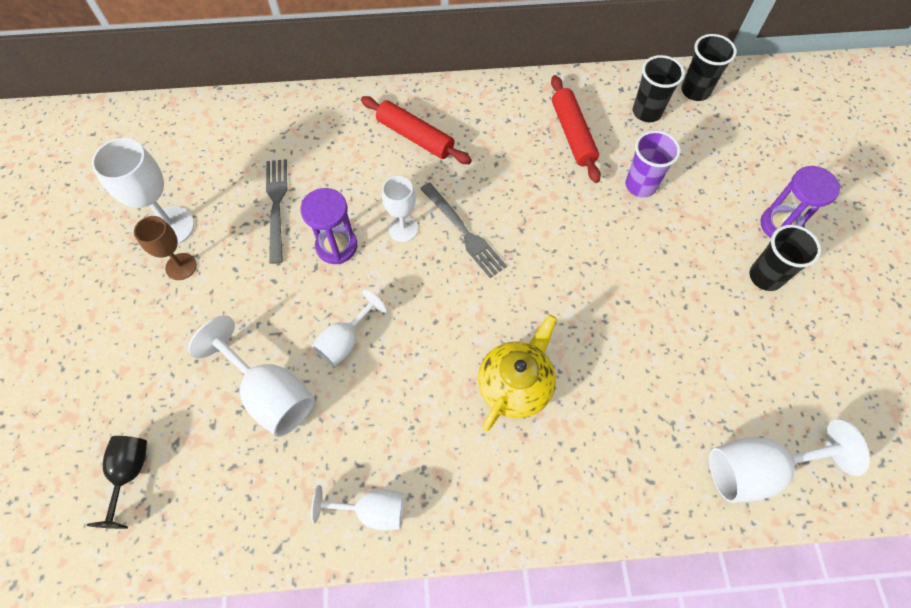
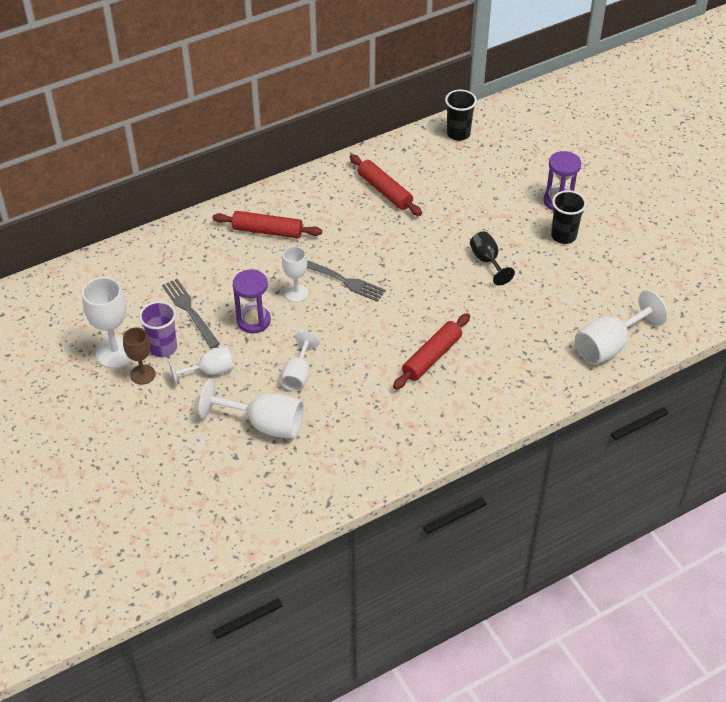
camera: 25 degrees left, 15 degrees down
black goblet [87,436,147,529] -> black goblet moved to [470,231,515,286]
white goblet [311,485,404,530] -> white goblet moved to [169,346,233,386]
yellow teapot [478,314,557,431] -> red rolling pin [393,313,470,390]
purple cup [626,130,681,198] -> purple cup moved to [139,301,177,357]
black cup [633,55,685,122] -> none

